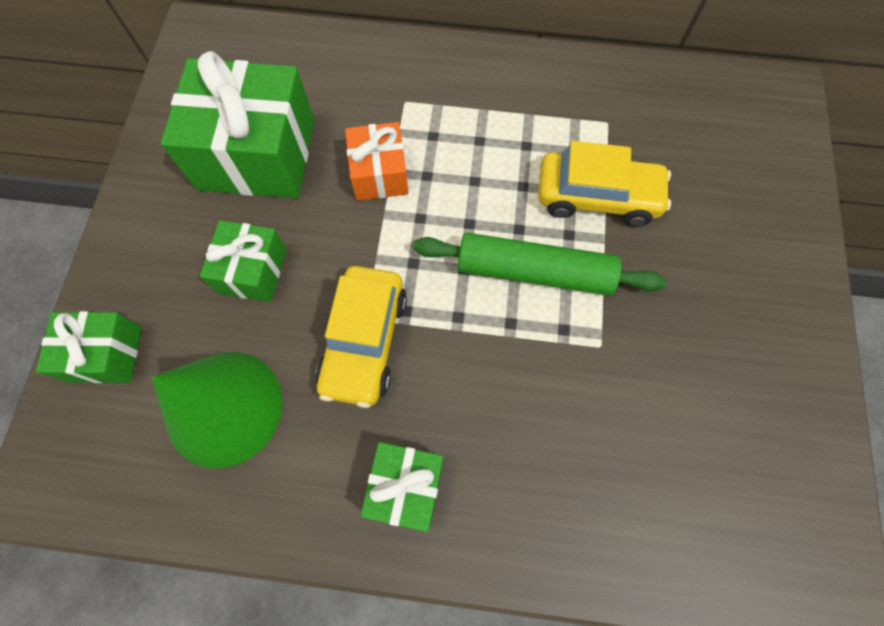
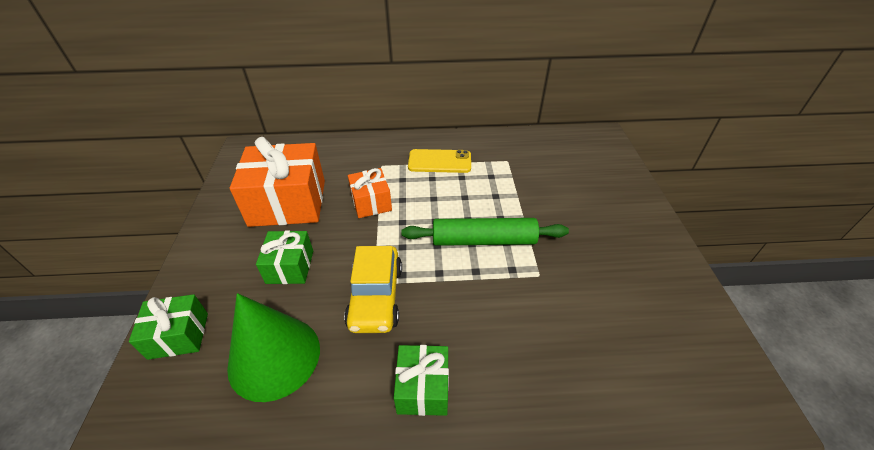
camera: 10 degrees left, 25 degrees down
green gift [161,51,314,198] -> orange gift [230,137,325,227]
yellow car [538,141,671,227] -> none
none -> yellow phone [408,149,471,173]

